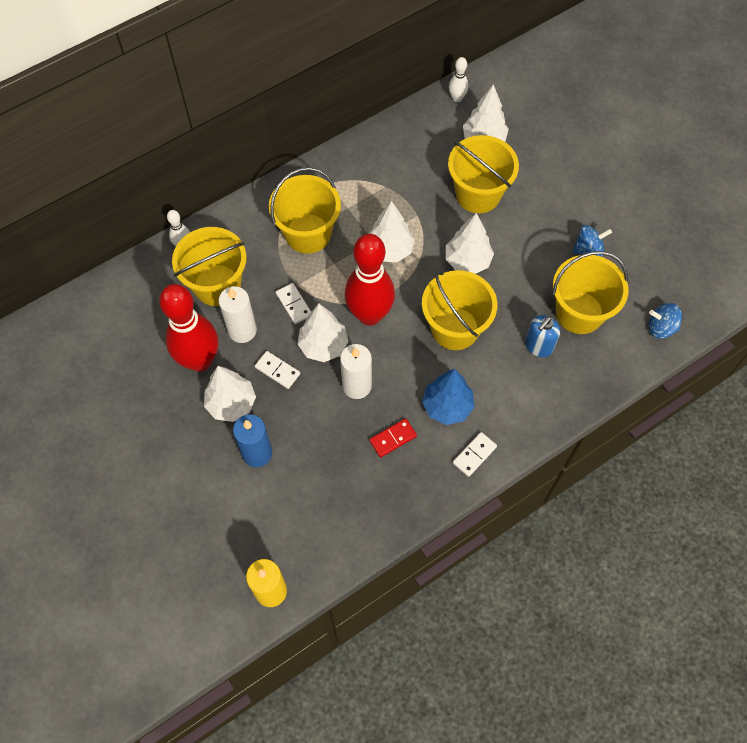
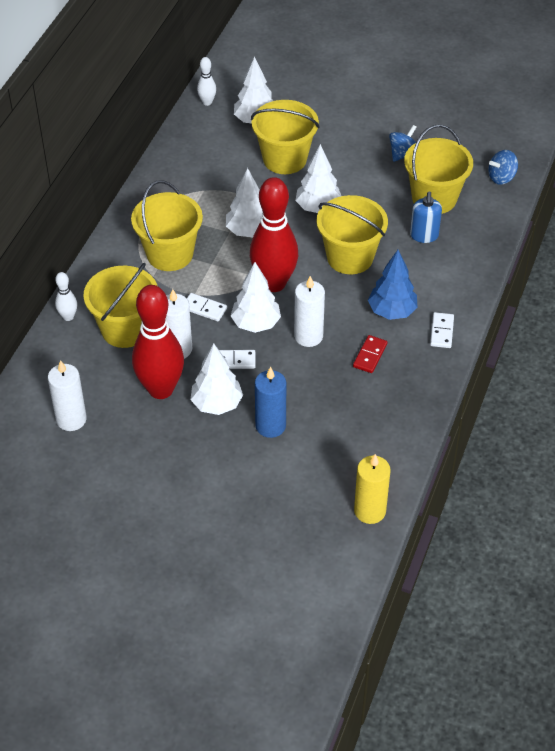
camera: 35 degrees left, 15 degrees down
none -> white candle [48,360,87,431]

